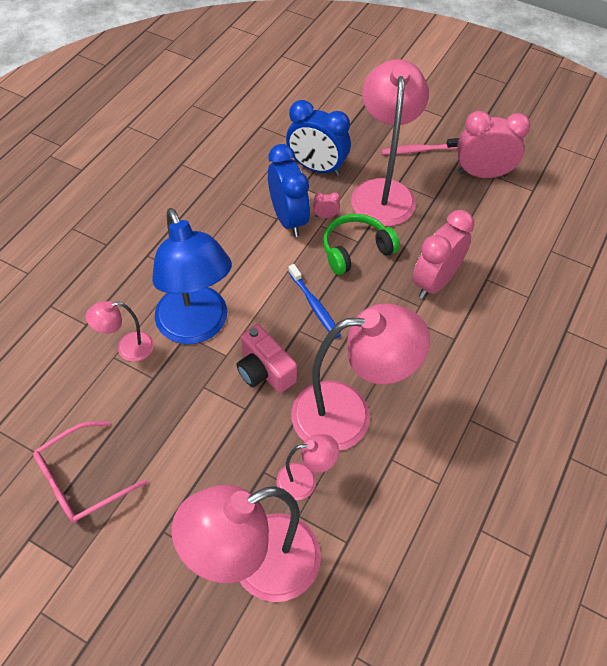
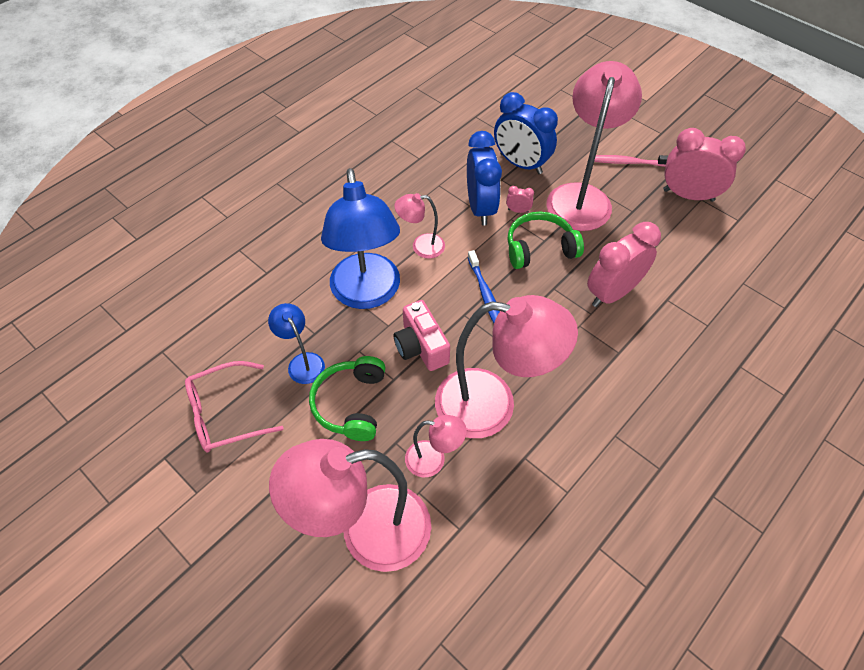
camera: 15 degrees right, 0 degrees up
pink lamp [86,301,154,362] -> pink lamp moved to [394,193,445,258]
none -> blue lamp [268,303,325,384]
none -> green headphones [309,356,385,441]

